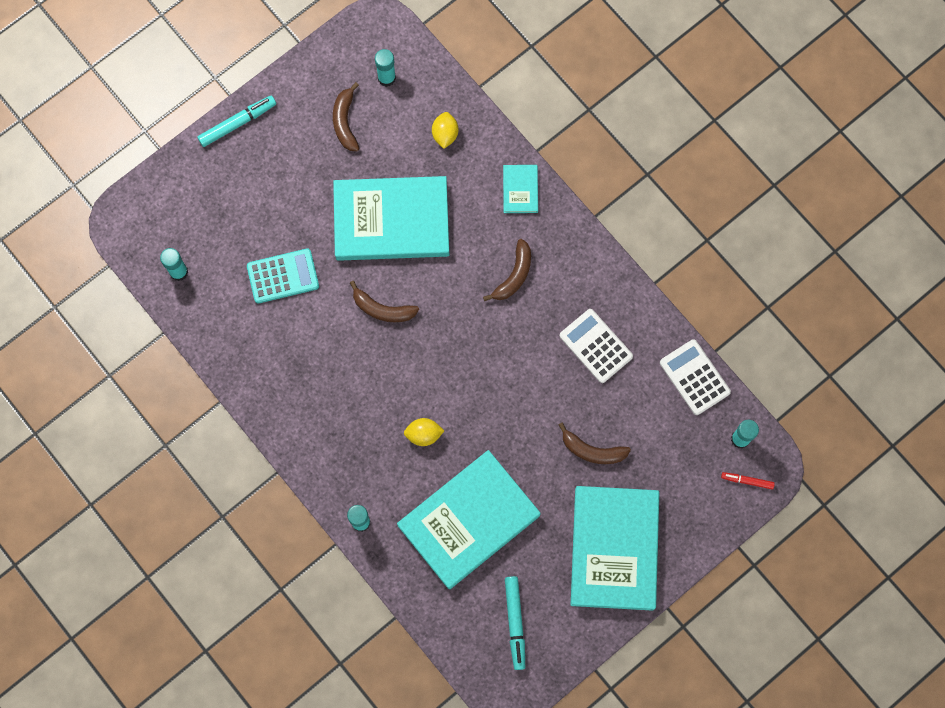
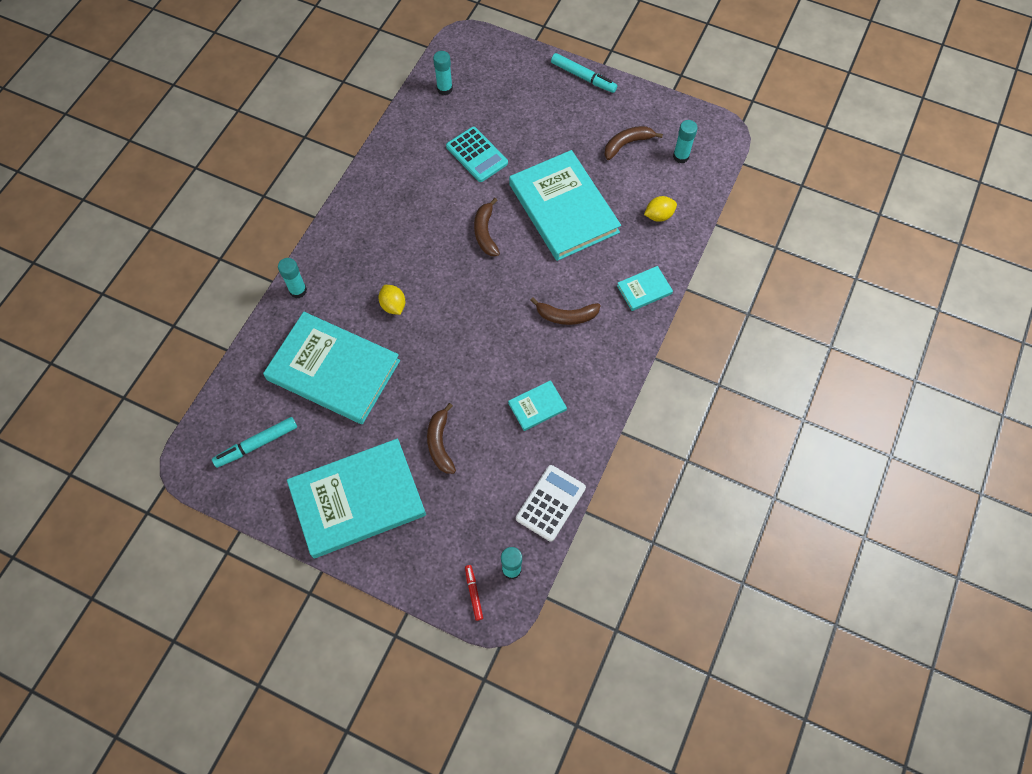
camera: 65 degrees right, 10 degrees down
white calculator [560,309,633,383] -> turquoise book [508,380,567,431]

